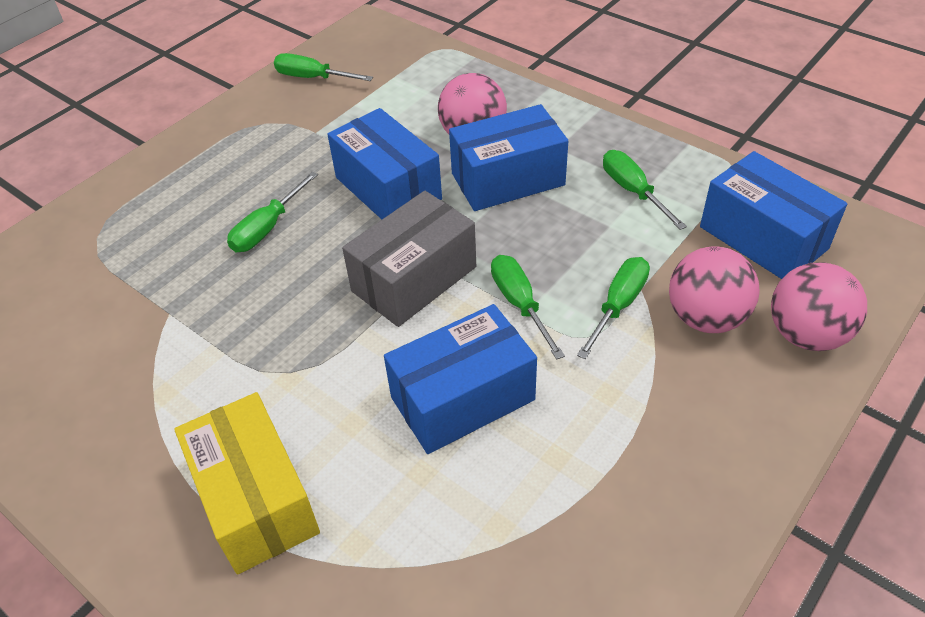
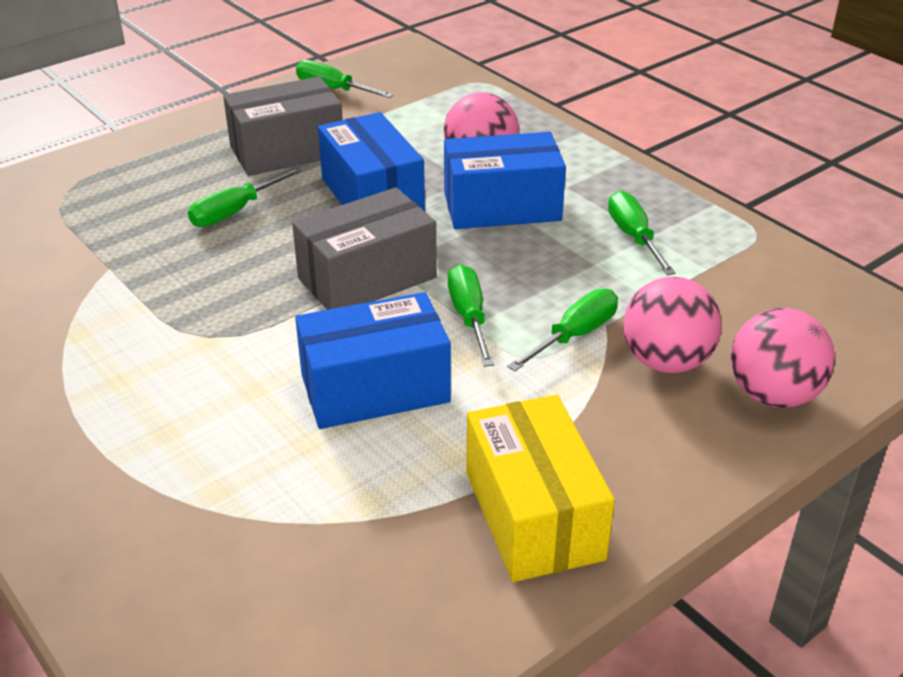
camera: 10 degrees right, 10 degrees down
yellow box [174,392,320,575] -> yellow box moved to [466,395,615,582]
blue box [700,151,847,279] -> none
none -> grey box [223,76,343,176]

